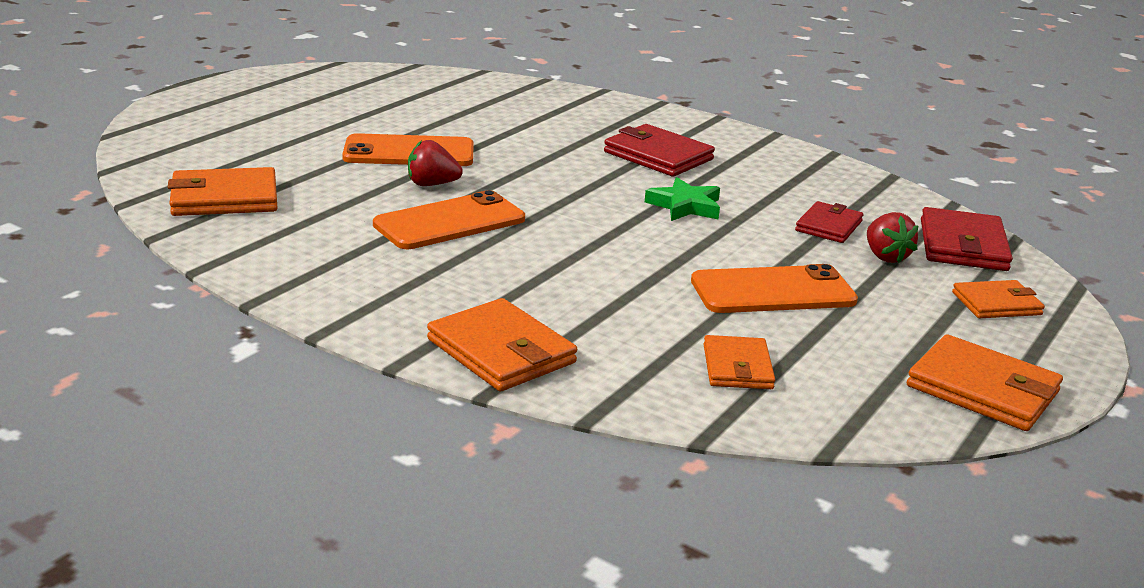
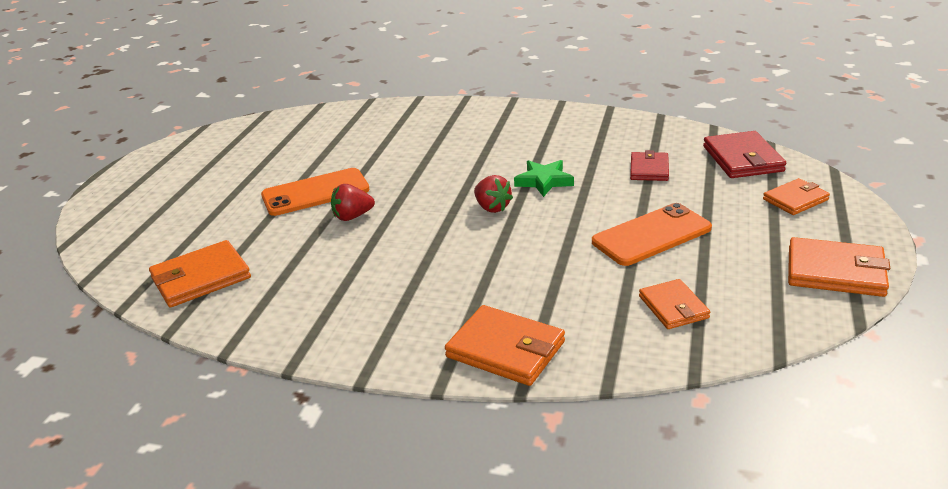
camera: 15 degrees left, 5 degrees up
orange phone [373,190,525,249] -> none
red wallet [604,124,715,177] -> none
red strawberry [867,212,918,263] -> red strawberry moved to [474,175,513,213]

